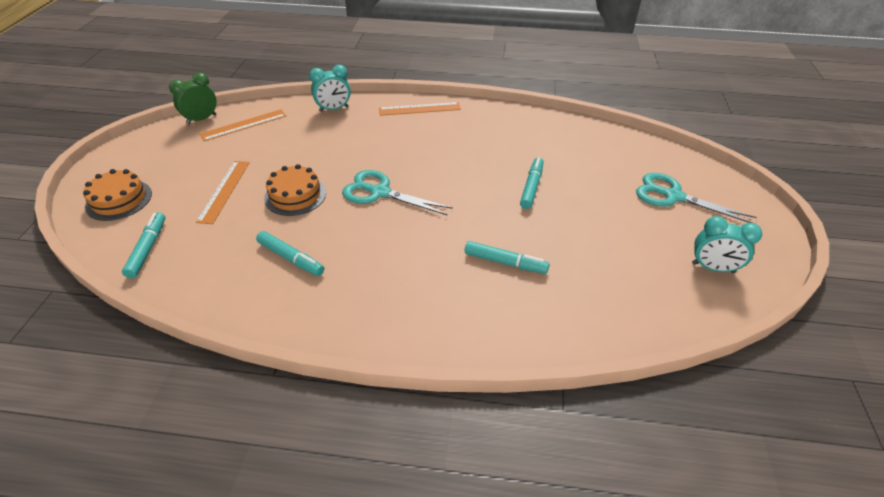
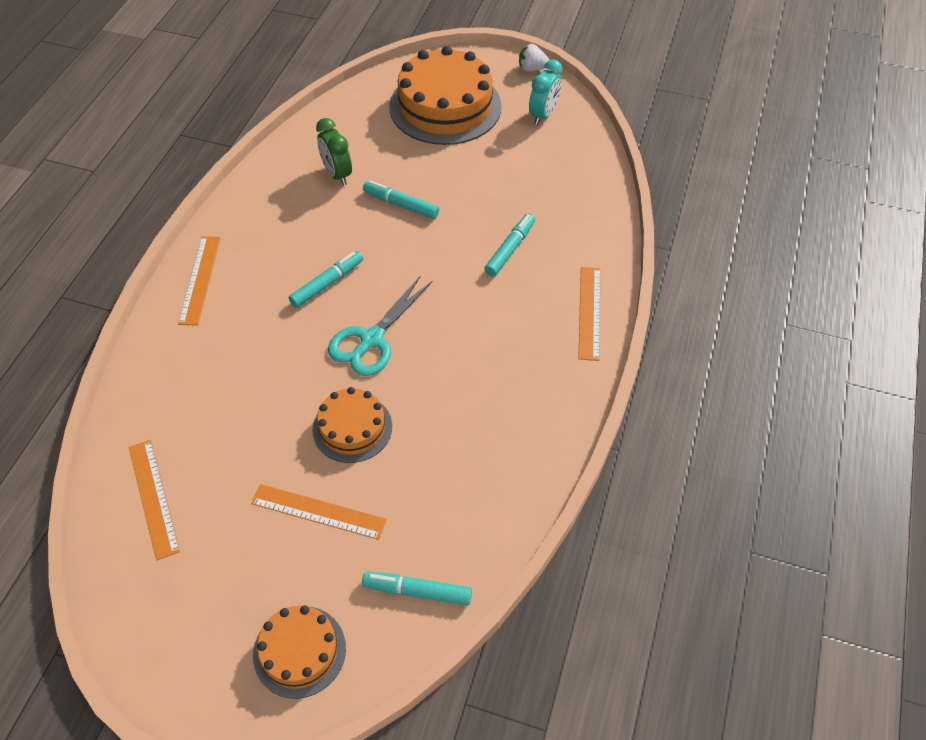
camera: 80 degrees left, 10 degrees up
green clock [169,72,216,124] -> green clock moved to [316,118,352,186]
turquoise marker [256,231,324,276] -> turquoise marker moved to [289,251,363,308]
turquoise clock [309,65,351,112] -> none
turquoise scissors [636,173,757,224] -> orange cake [389,46,502,145]
none -> white strawberry [519,44,550,72]
none -> orange ruler [578,267,600,361]

